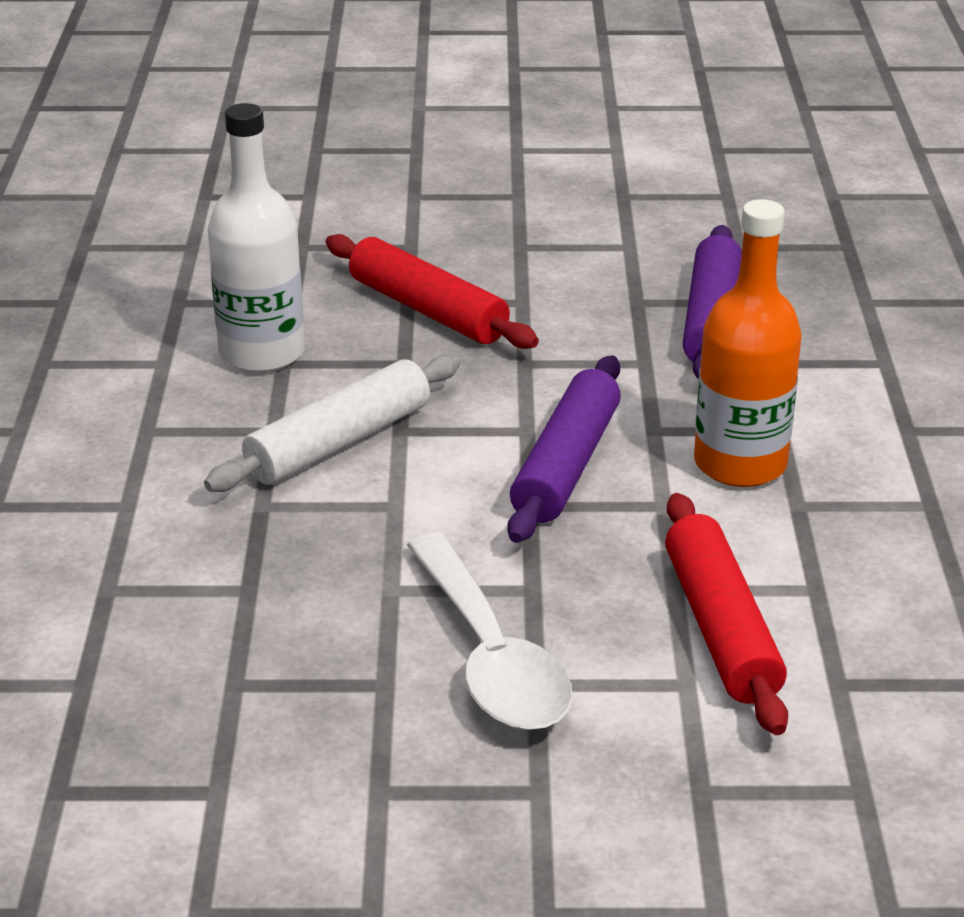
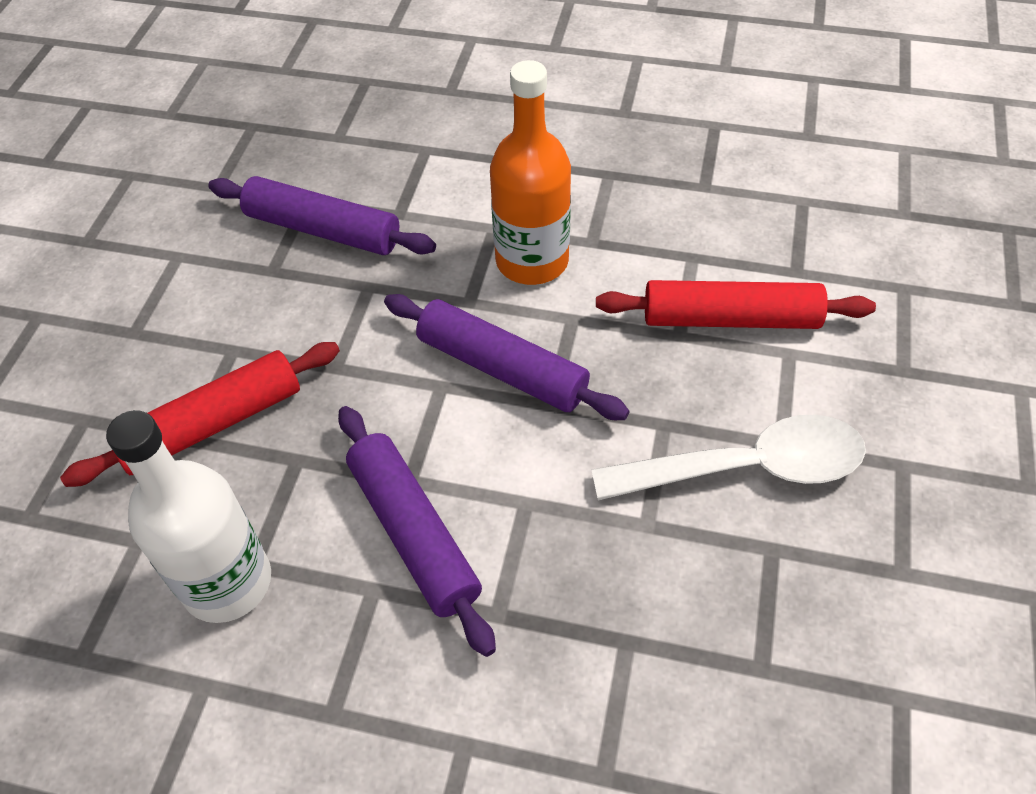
camera: 75 degrees left, 20 degrees up
white rolling pin [204,354,460,492] -> purple rolling pin [338,406,496,657]

